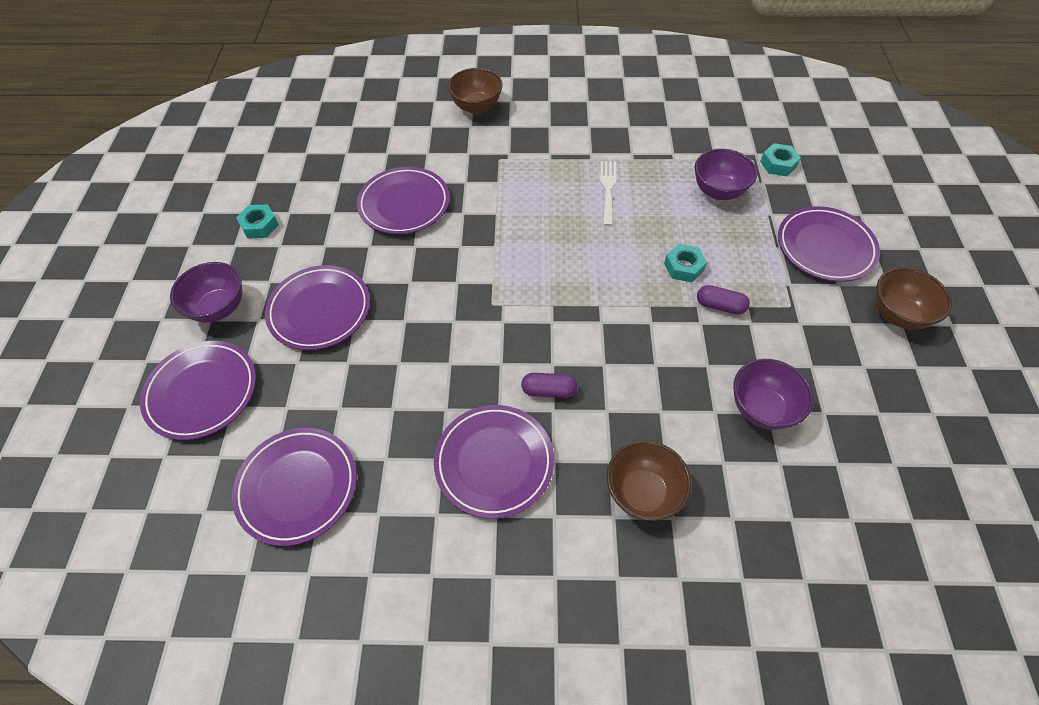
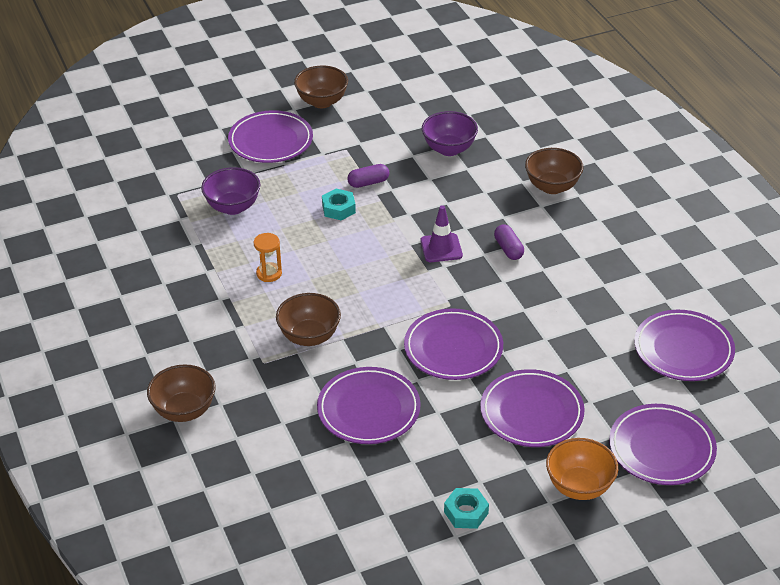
camera: 115 degrees left, 15 degrees down
purple bowl [170,262,242,323] -> orange bowl [546,438,618,500]
purple plate [434,405,554,519] -> purple plate moved to [404,308,503,380]
white fork [600,161,616,226] -> orange hourglass [254,233,282,282]
purple capsule [697,285,750,315] -> purple capsule turned 75 degrees clockwise [347,164,389,188]
turquoise nut [760,143,801,176] -> none
none -> brown bowl [276,293,341,346]
none -> purple traffic cone [420,205,463,262]

